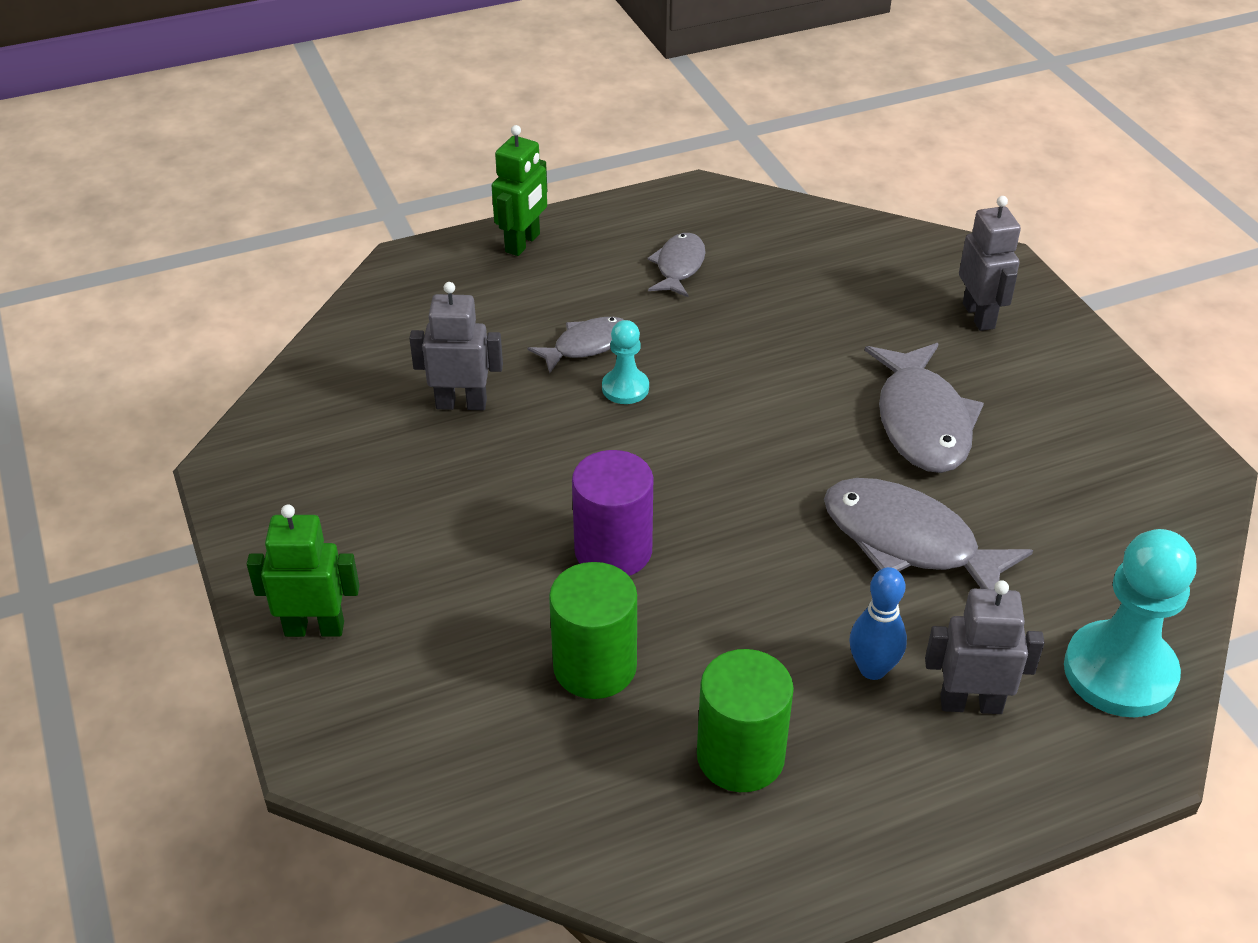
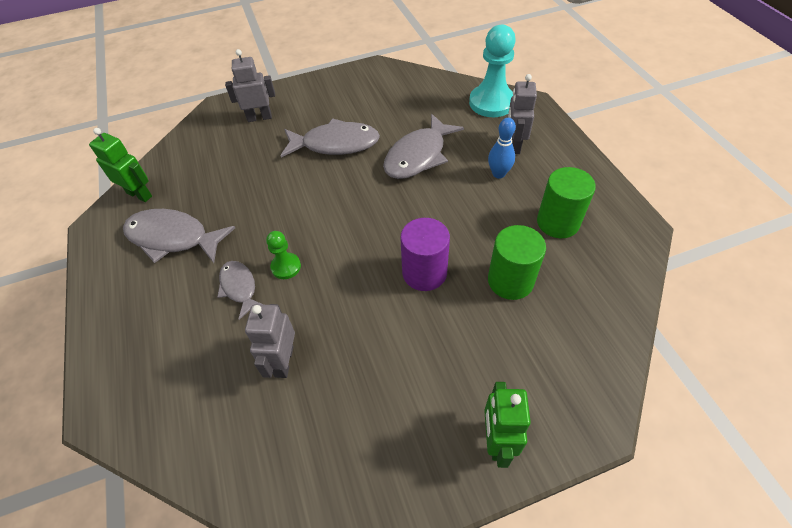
camera: 85 degrees left, 10 degrees up
green robot [492,125,547,256] -> green robot moved to [89,128,152,202]
turquoise pawn [602,320,649,404] -> green pawn [266,231,301,279]
grey fish [647,233,706,297] -> grey fish [123,209,235,263], size x1.72

